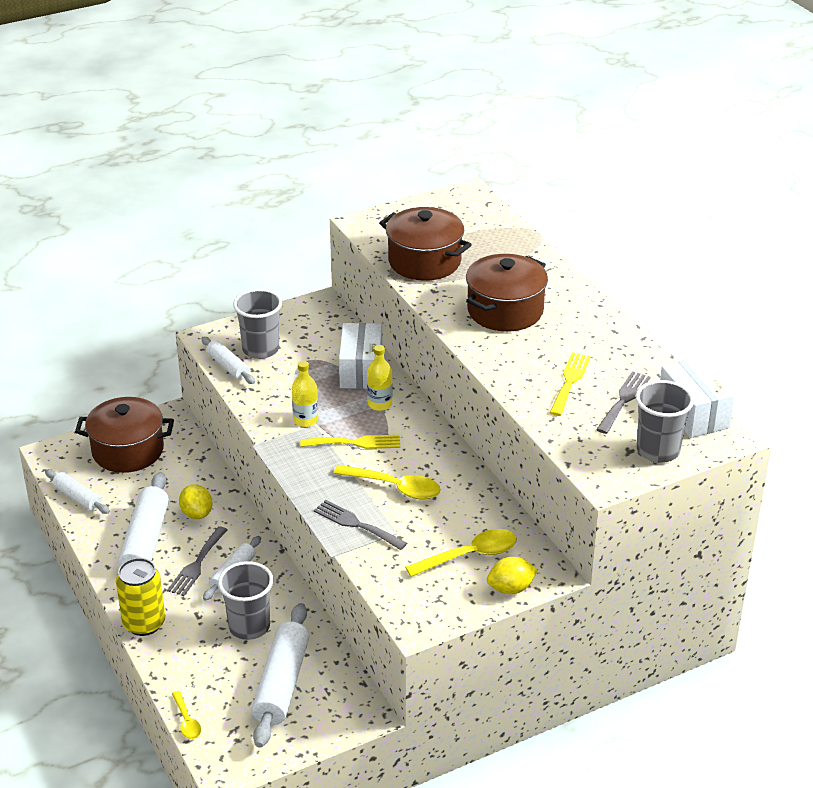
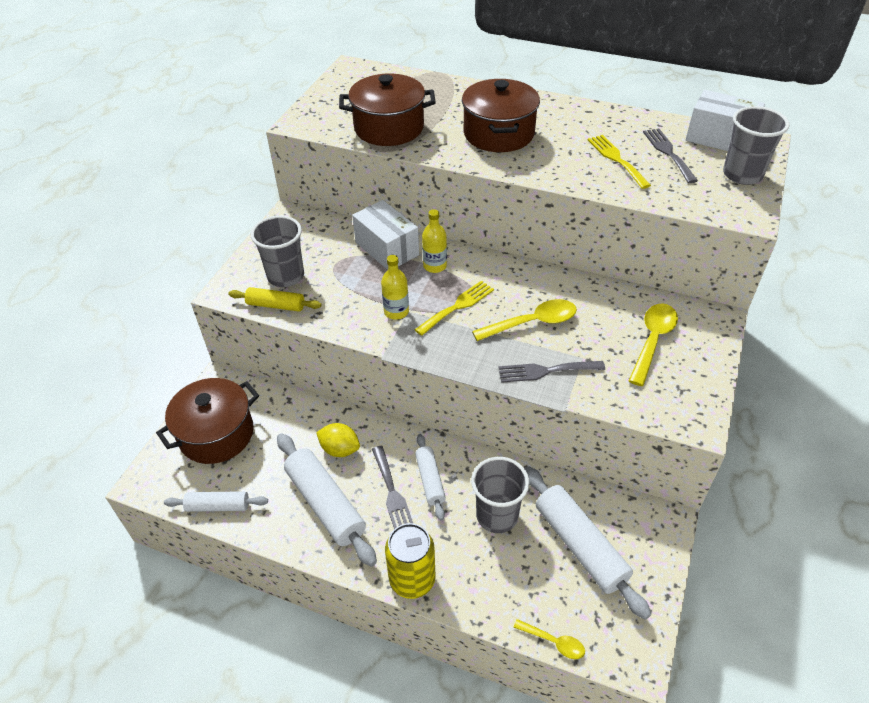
camera: 40 degrees left, 10 degrees up
white rolling pin [201,337,255,384] -> yellow rolling pin [228,287,321,312]
yellow lemon [487,557,538,594] -> none

